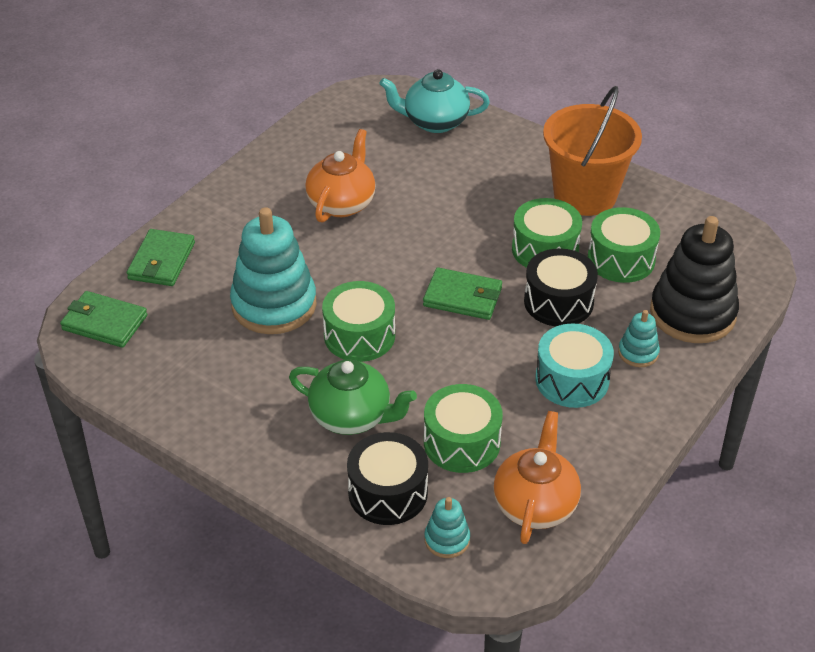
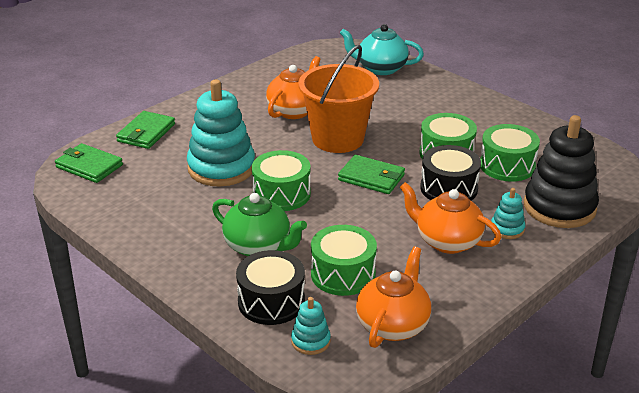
camera: 10 degrees right, 10 degrees down
turquoise drum [535,323,614,408] -> orange teapot [400,182,501,254]
orange bucket [543,86,642,216] -> orange bucket moved to [298,45,379,153]

